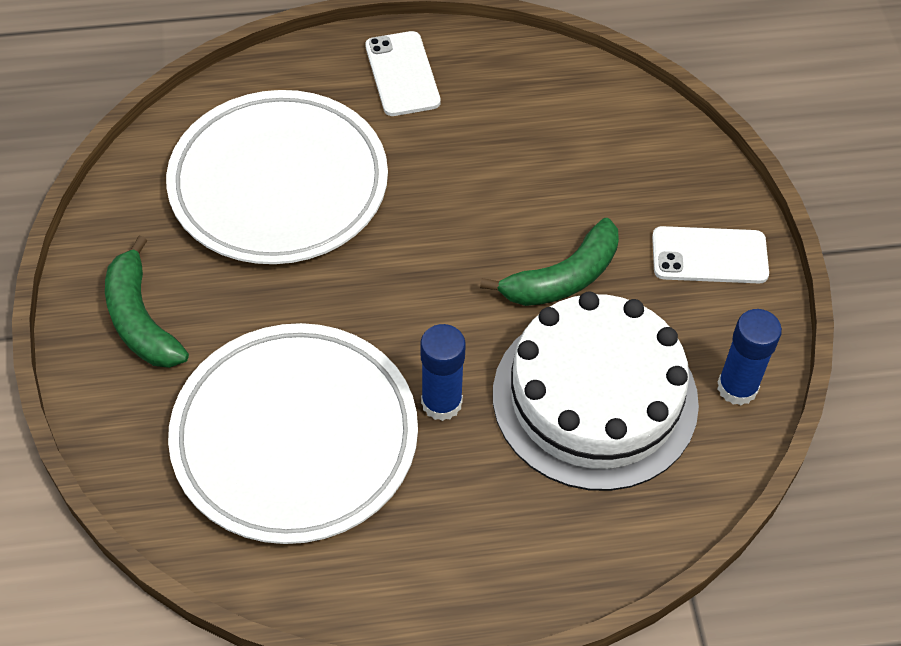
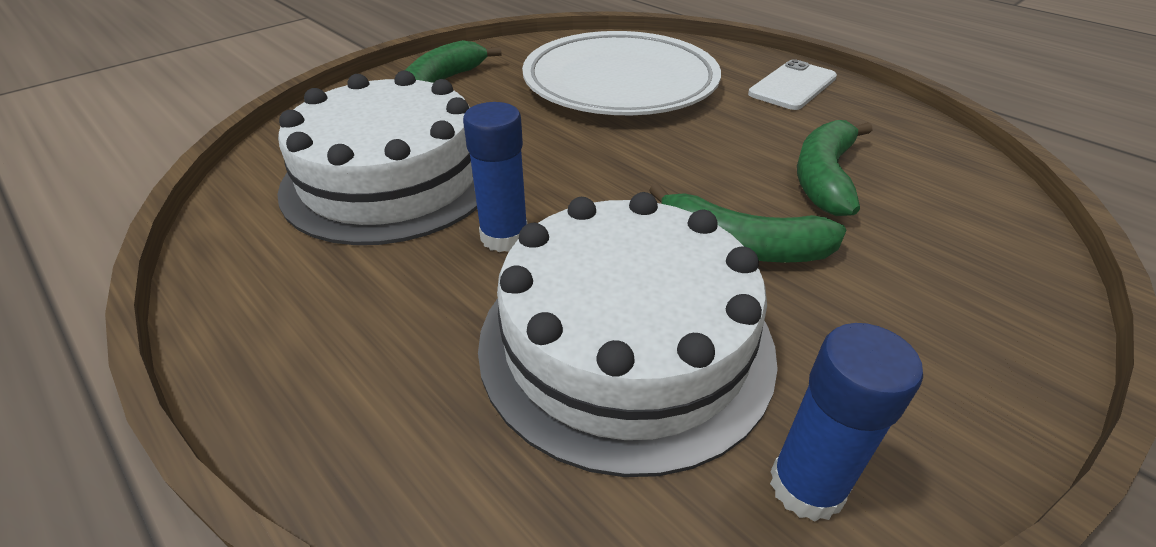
camera: 55 degrees right, 15 degrees down
white plate [168,323,418,544] -> white cake [277,70,477,245]
white phone [652,226,769,283] -> none
none -> green banana [797,120,872,216]

